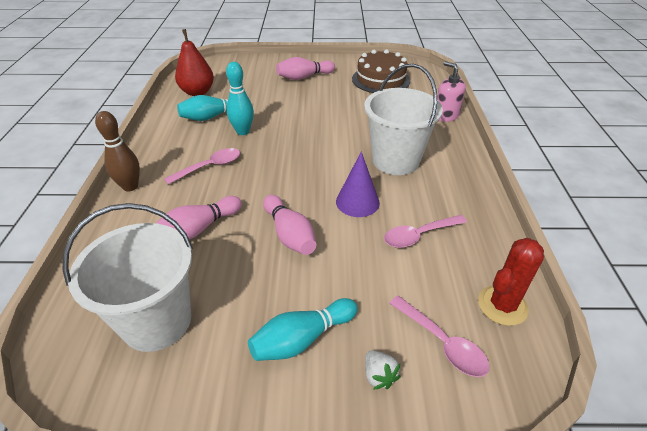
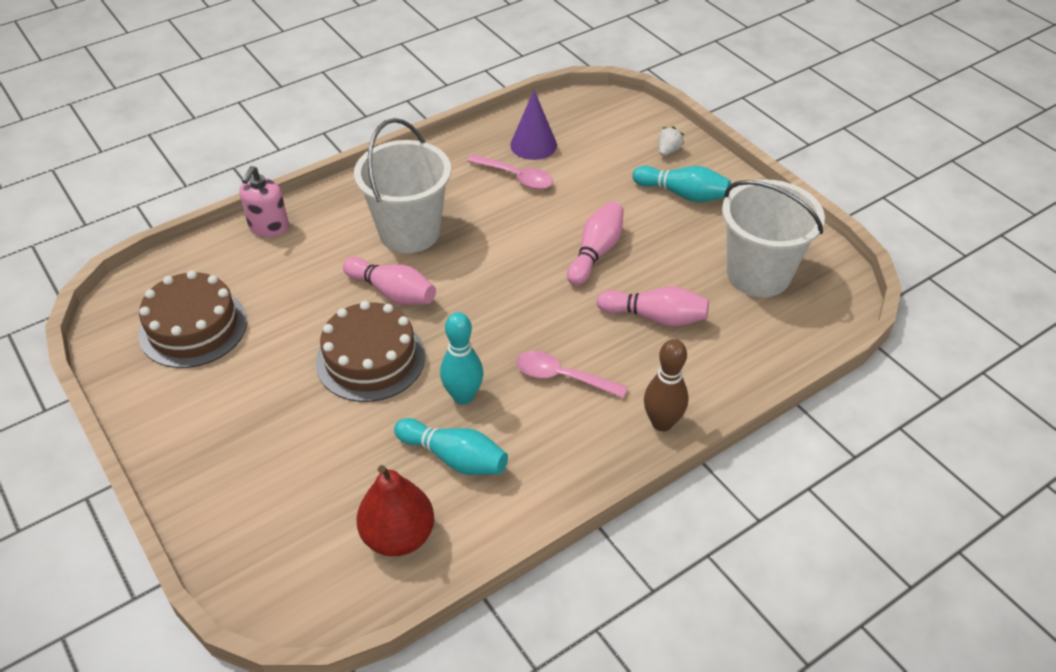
camera: 125 degrees left, 5 degrees up
pink bowling pin [276,57,335,80] -> pink bowling pin moved to [343,257,436,305]
purple cone [336,152,380,217] -> purple cone moved to [510,90,557,160]
pink spoon [389,296,489,377] -> none
red cactus [478,238,544,326] -> none
none -> brown cake [316,301,425,402]

